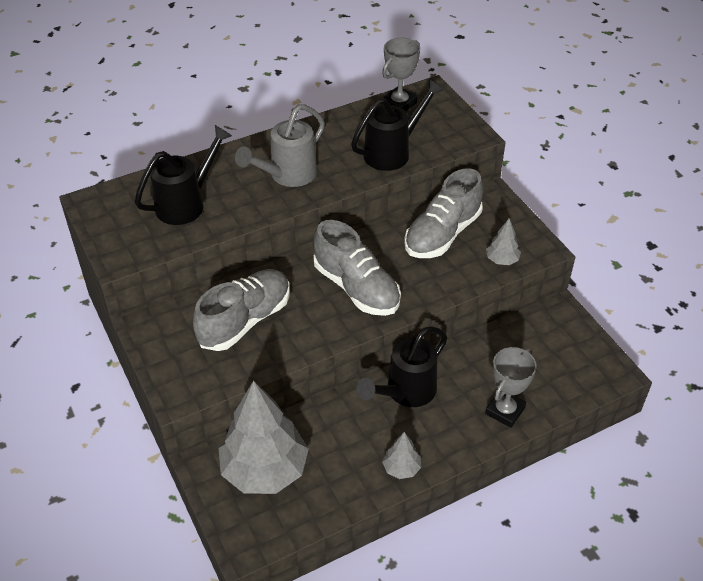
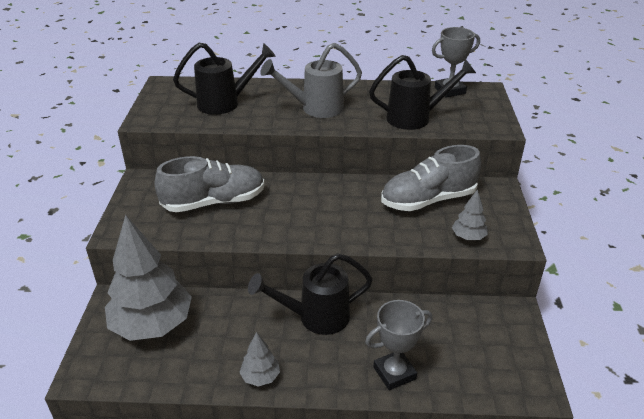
camera: 30 degrees right, 10 degrees down
grey shoe [314,220,401,316] -> none

